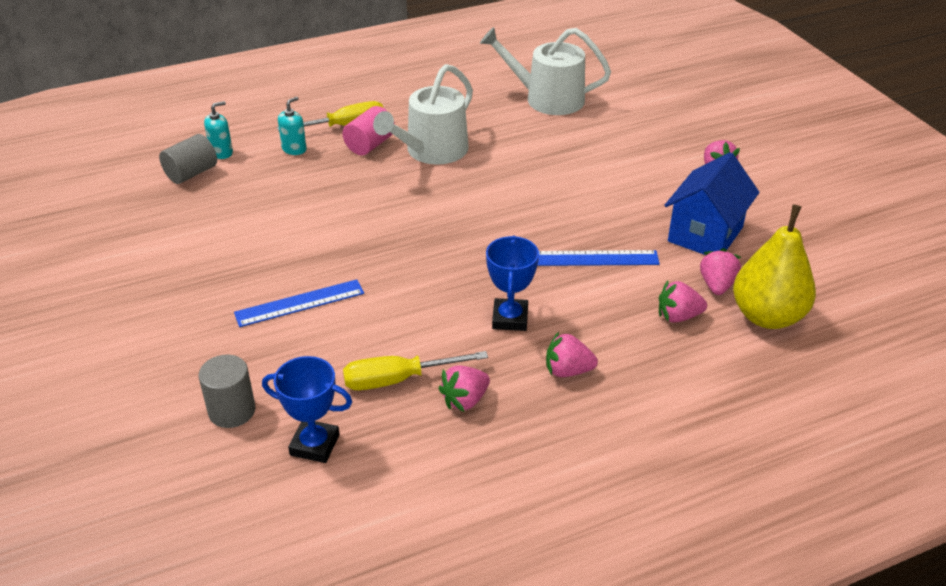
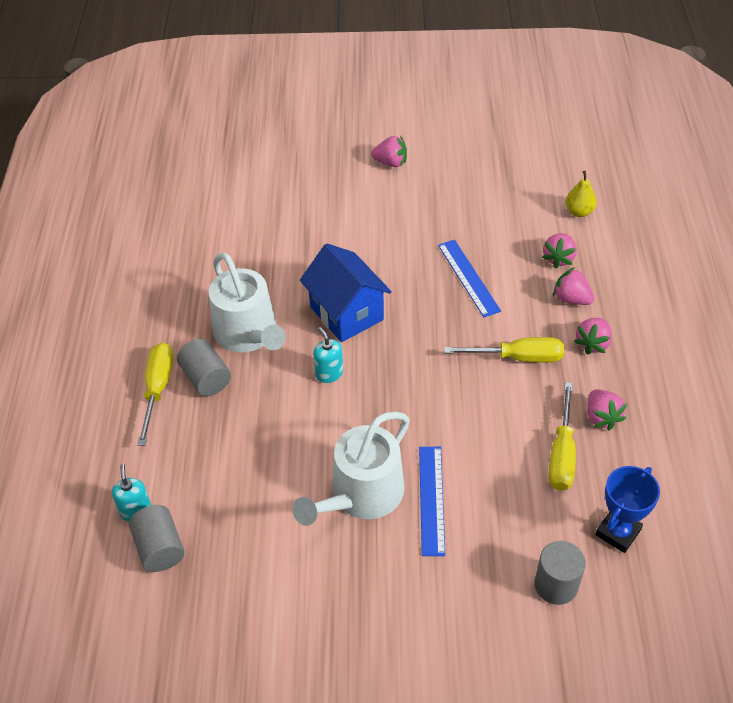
camera: 65 degrees left, 10 degrees up
turquoise soap dispenser [278,97,307,155] -> turquoise soap dispenser moved to [313,327,343,383]
pink cylinder [342,106,395,155] -> grey cylinder [177,339,231,396]
white watering can [480,27,611,115] -> white watering can moved to [293,412,410,526]
blue trophy [486,236,539,331] -> yellow screwdriver [444,337,564,363]
blue ruler [537,250,660,266] -> blue ruler turned 45 degrees counterclockwise [438,240,501,317]
blue house [664,152,759,255] -> blue house moved to [300,243,392,342]
pink strawberry [700,248,741,295] -> pink strawberry moved to [553,267,594,305]
yellow pear [733,205,816,329] -> yellow pear [565,171,597,217], size x0.50

